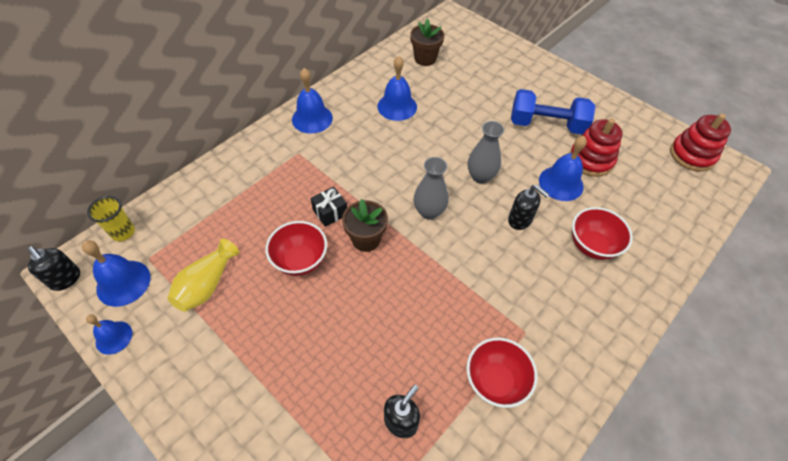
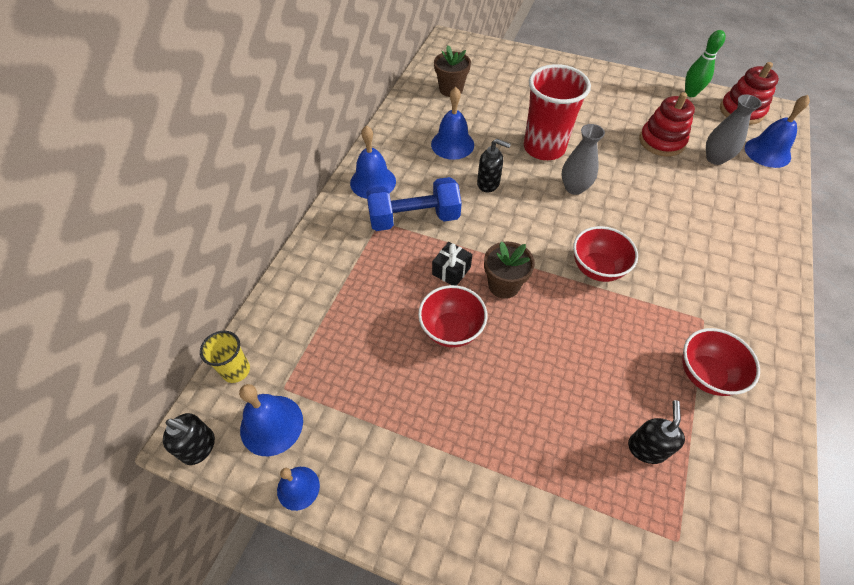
camera: 20 degrees left, 0 degrees up
yellow vase [167,239,239,312] -> none
grey vase [414,157,449,220] -> grey vase moved to [706,94,762,165]
black soap dispenser [508,185,549,230] -> black soap dispenser moved to [477,139,511,192]
blue dumbbell [511,89,596,134] -> blue dumbbell moved to [366,177,462,231]
blue bell [539,136,587,201] -> blue bell moved to [745,95,810,168]
red bowl [572,207,633,260] -> red bowl moved to [573,226,638,282]
none -> red cup [524,64,591,160]
none -> green bowling pin [685,30,725,97]

